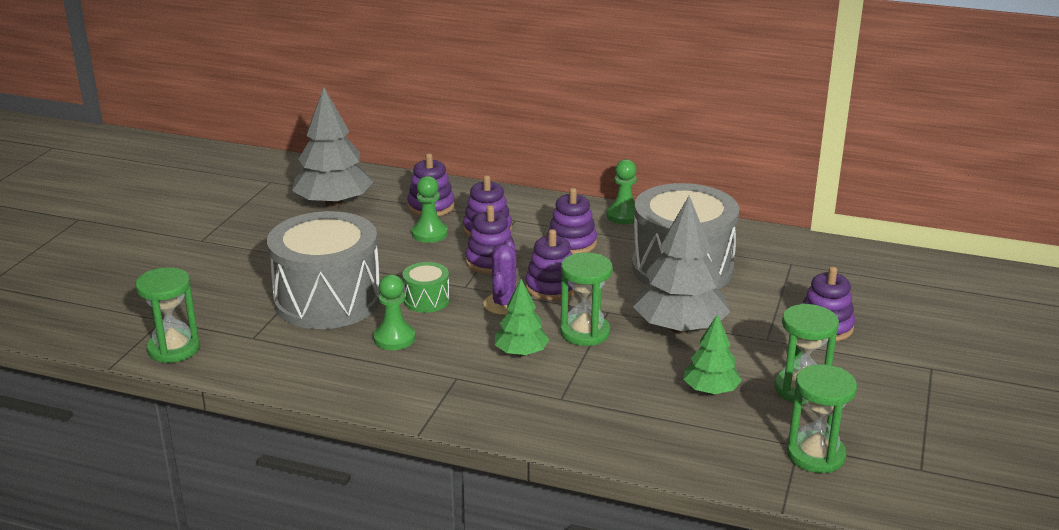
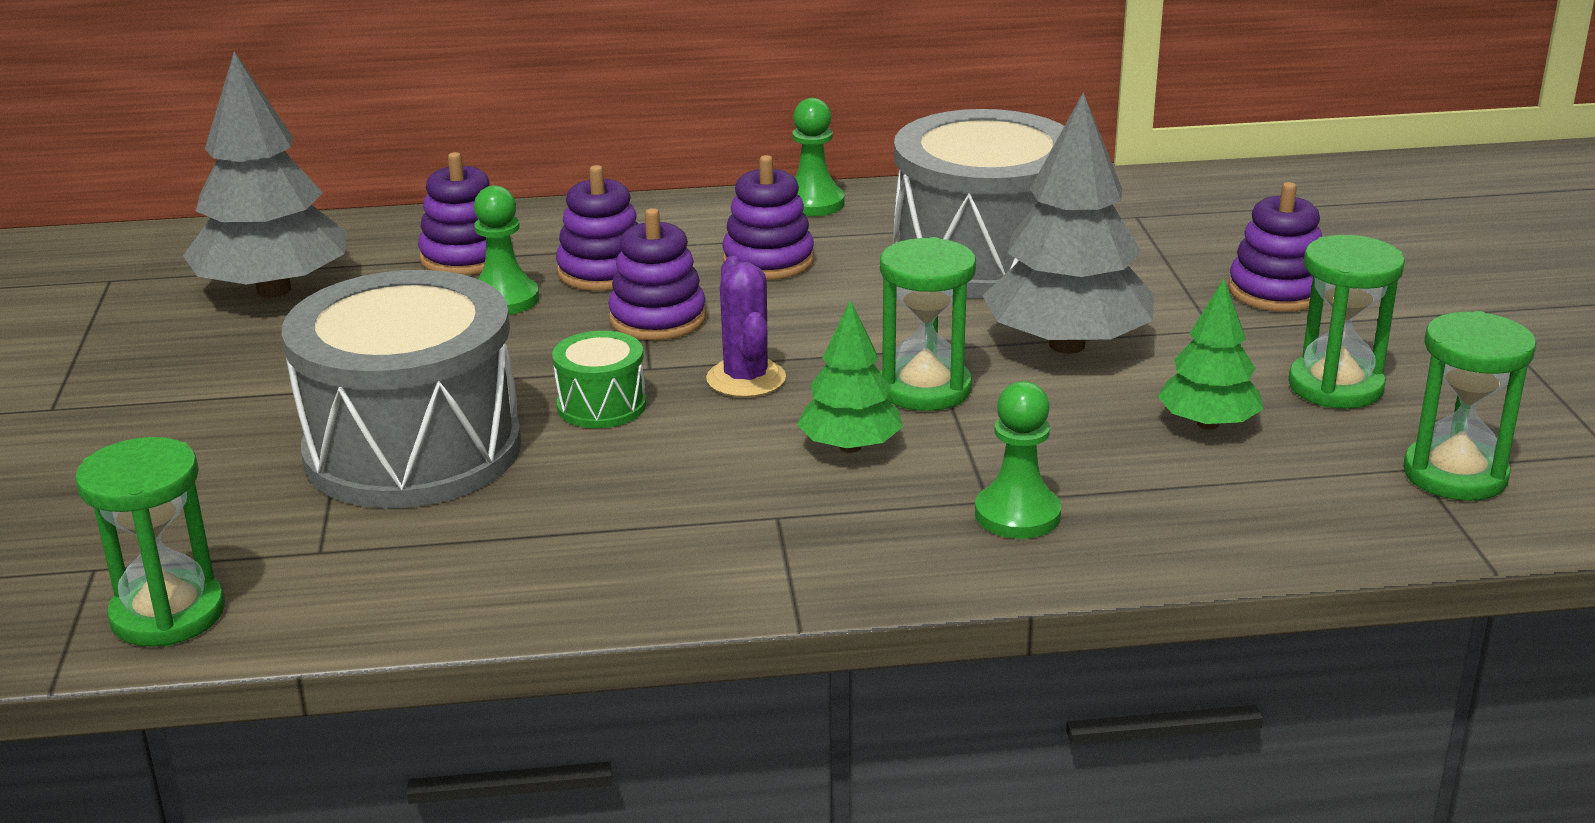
camera: 25 degrees left, 0 degrees up
green pawn [373,274,415,350] -> green pawn moved to [975,381,1061,539]
purple stacking toy [525,229,576,301] -> none

